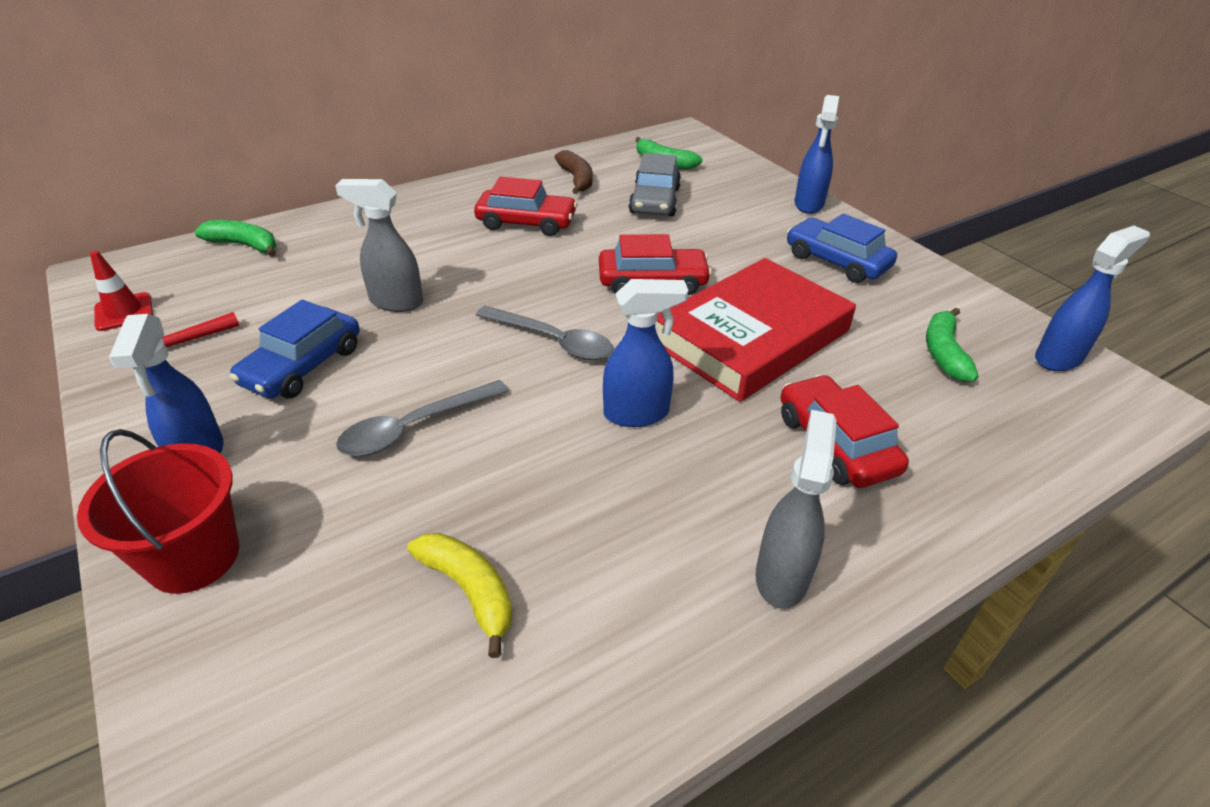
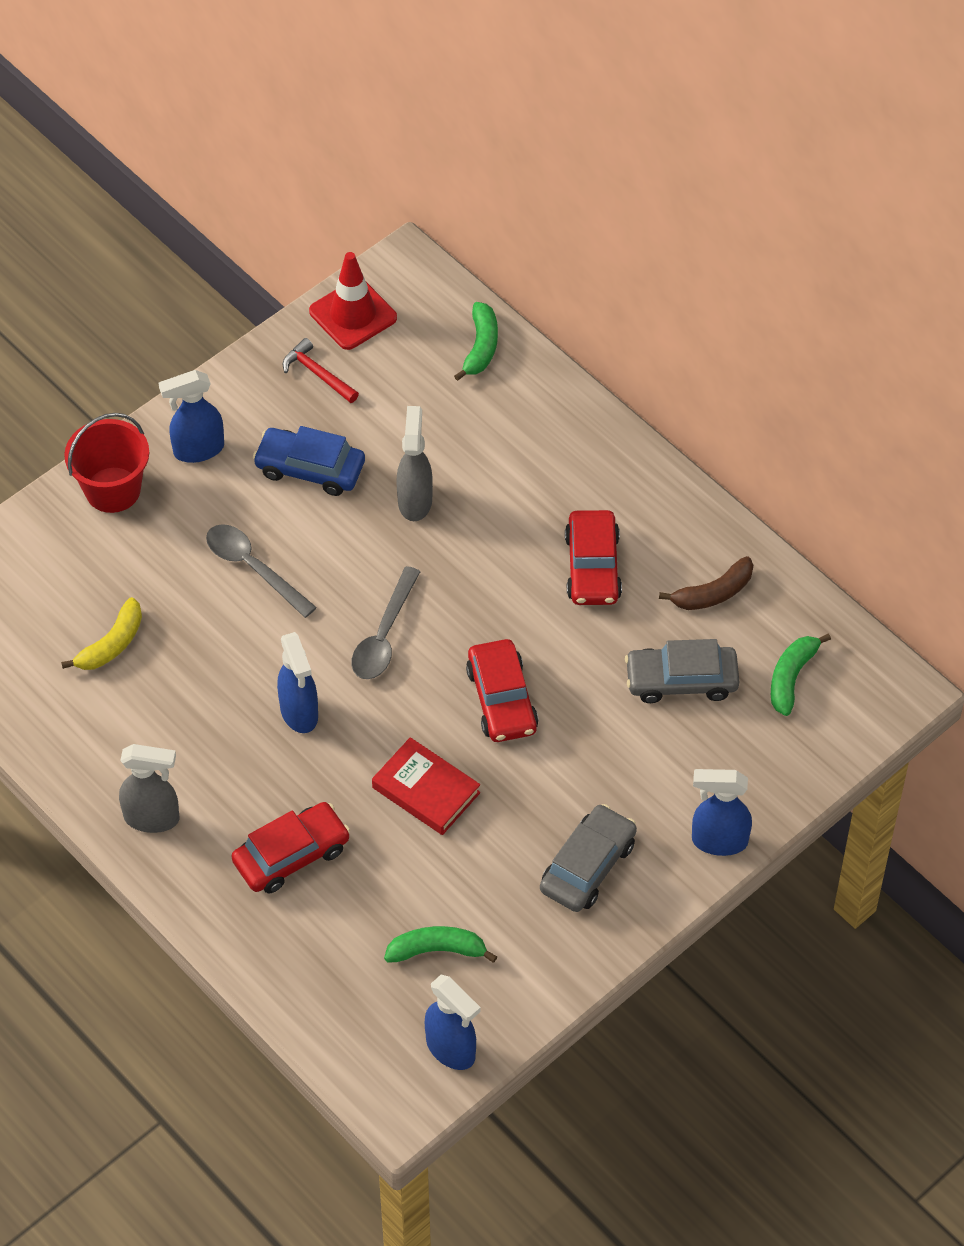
camera: 80 degrees right, 15 degrees up
red traffic cone [90,251,153,331] -> red traffic cone [309,252,397,350], size x1.53
red book [657,258,856,402] -> red book [372,737,480,835], size x0.56
blue car [787,214,897,283] -> grey car [540,804,637,912]

